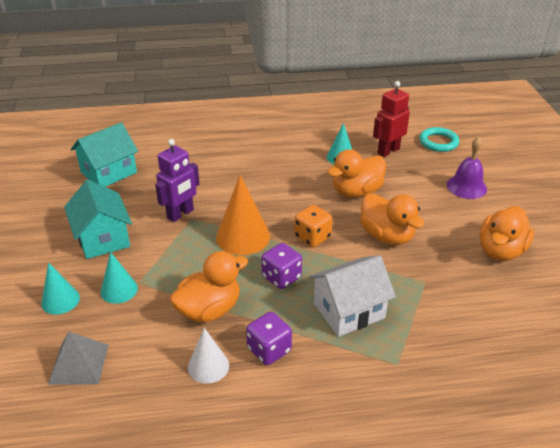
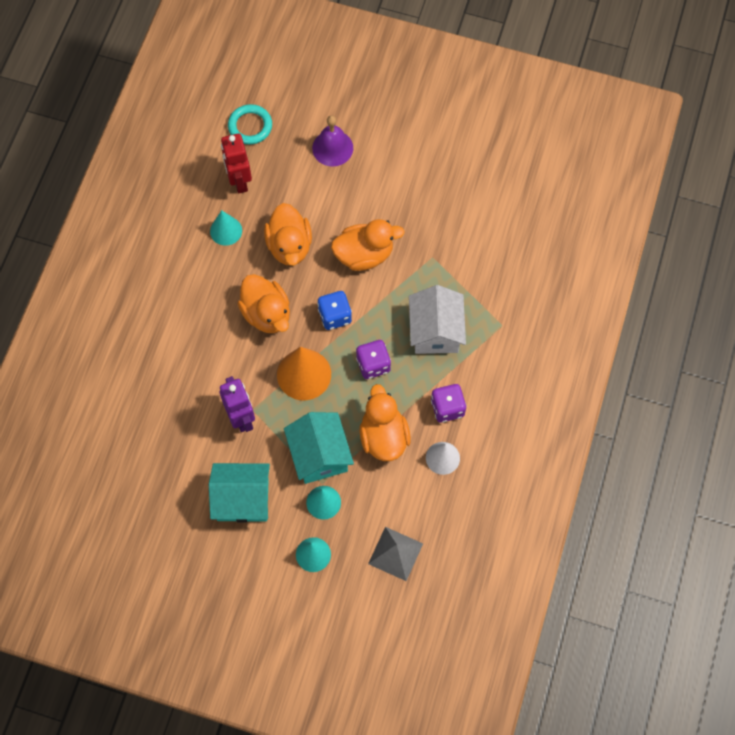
camera: 65 degrees left, 30 degrees up
turquoise house [71,122,138,187] -> turquoise house moved to [284,412,354,484]
orange dice [294,205,333,247] -> blue dice [317,291,352,330]
orange duck [480,206,534,261] -> orange duck moved to [237,274,290,333]

